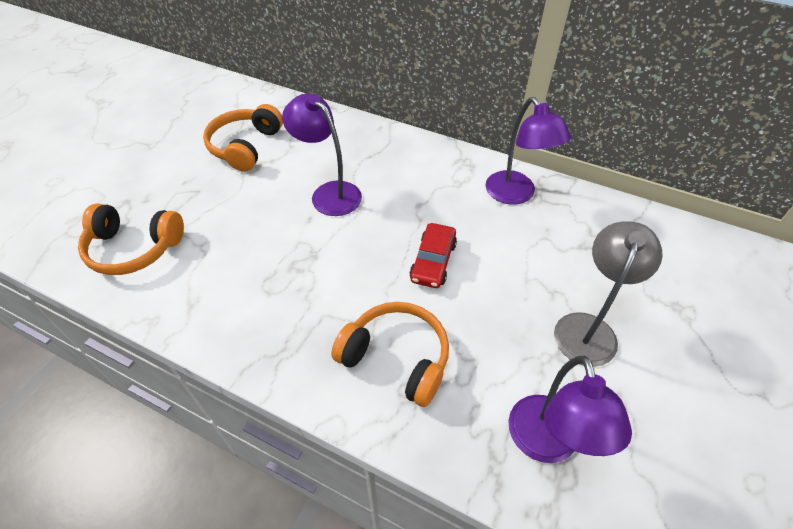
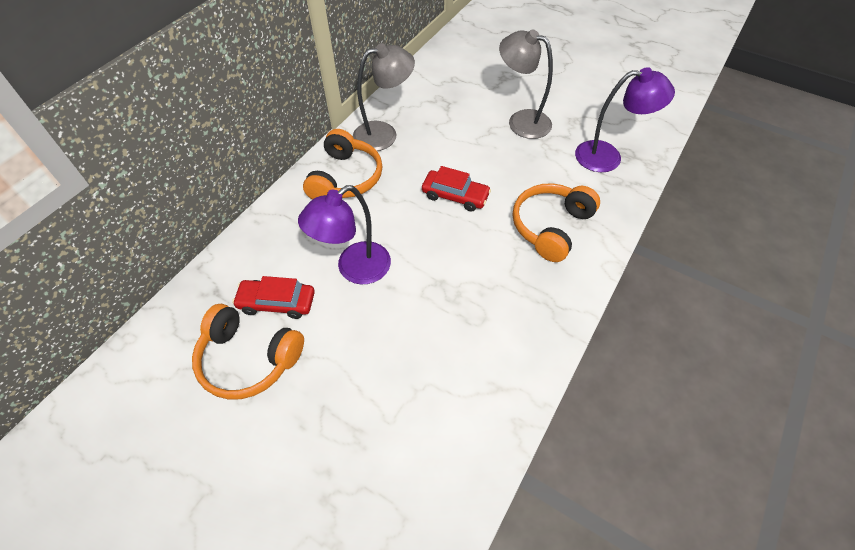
camera: 85 degrees left, 5 degrees up
orange headphones [78,204,184,275] -> orange headphones moved to [303,129,383,200]
purple lamp [485,97,571,205] -> grey lamp [353,43,415,151]
none -> red car [232,276,315,319]

